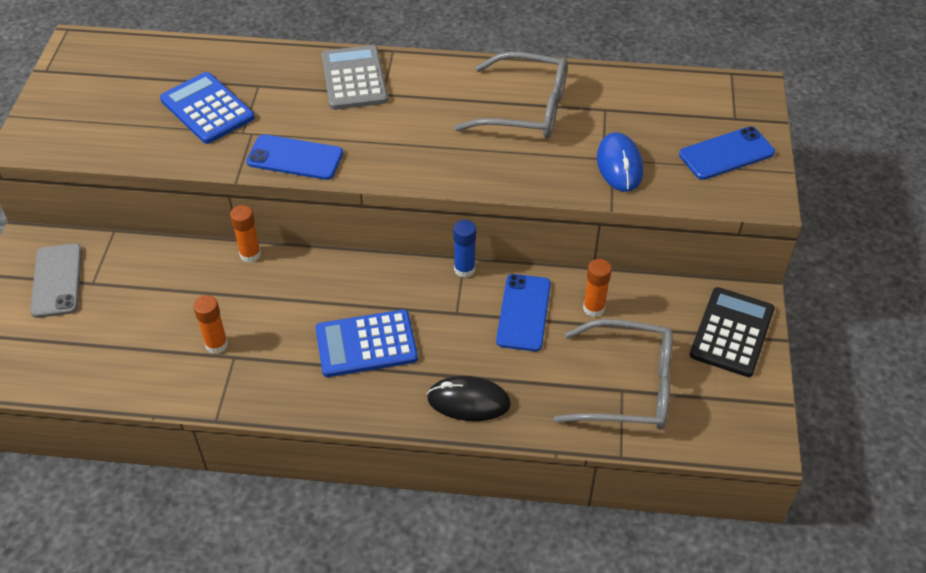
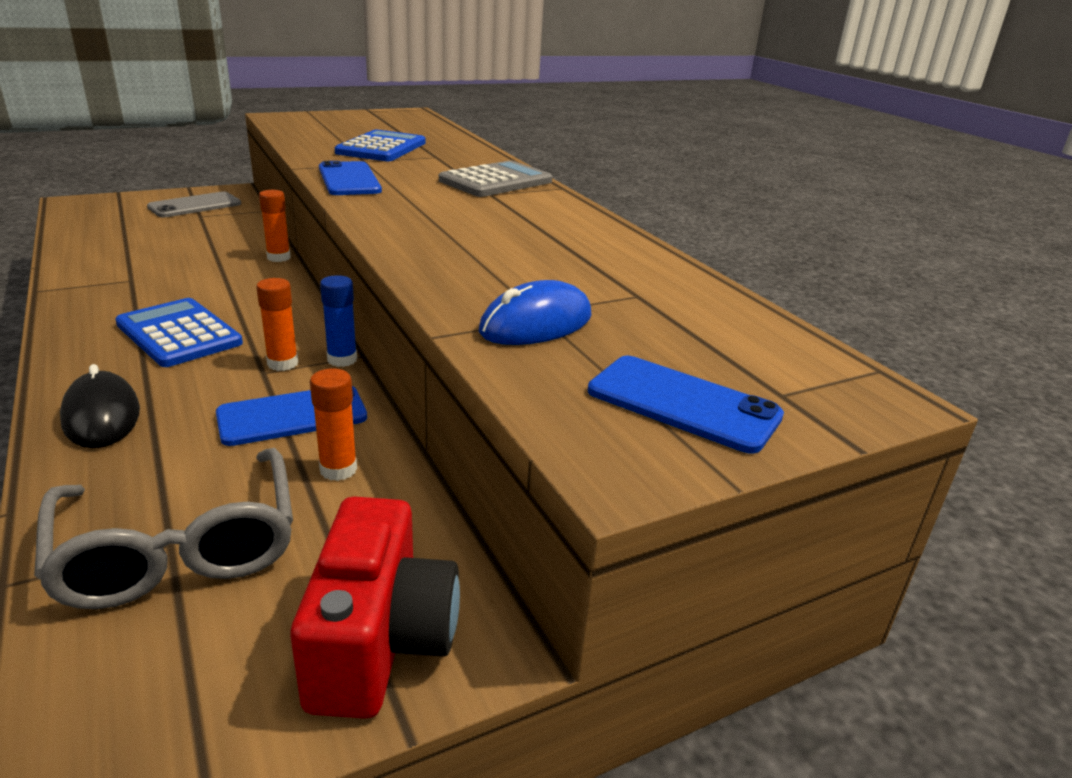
camera: 55 degrees right, 20 degrees down
orange glue stick [193,295,228,354] -> orange glue stick moved to [256,278,298,371]
grey glasses [454,52,568,138] -> none
black calculator [690,287,775,377] -> red camera [290,496,460,719]

